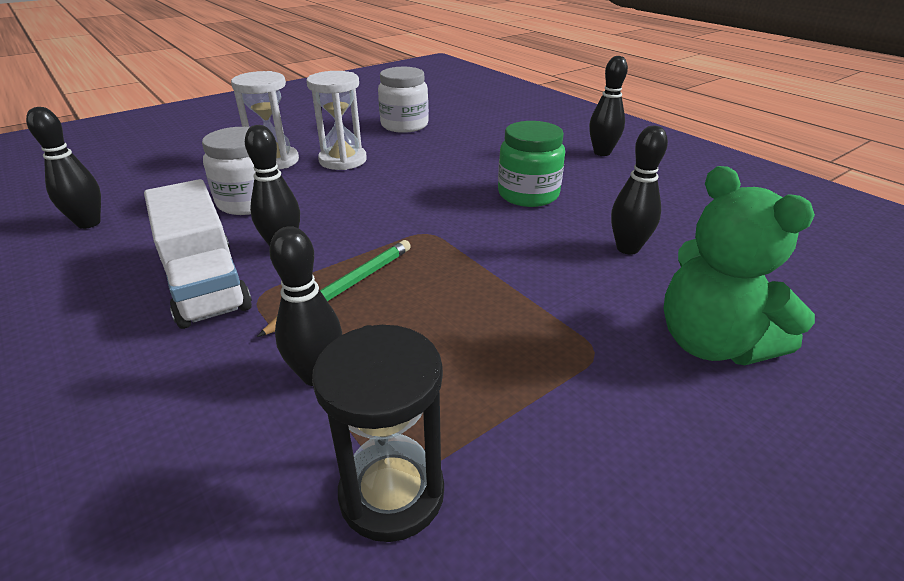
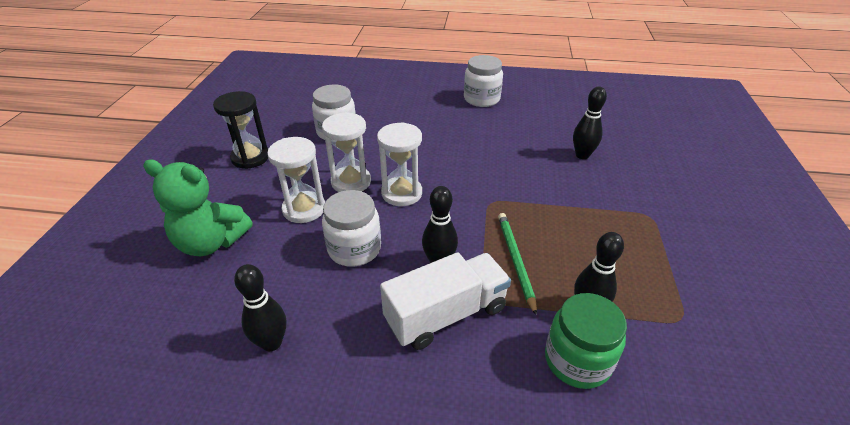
camera: 45 degrees left, 5 degrees up
white truck [144,179,252,329] -> white truck turned 45 degrees counterclockwise [380,252,511,350]
black hourglass [312,325,444,542] -> black hourglass moved to [213,91,268,169]
green jar [498,121,565,207] -> green jar moved to [545,293,627,389]
black bowling pin [589,56,628,156] -> white jar [464,55,503,107]
green teddy bear [663,166,815,365] -> green teddy bear moved to [143,160,253,256]
none -> white hourglass [377,122,422,206]

